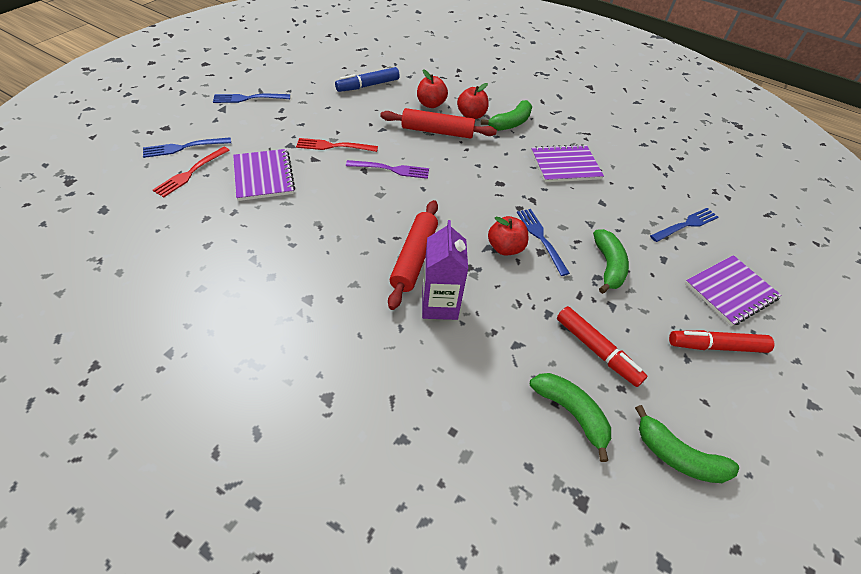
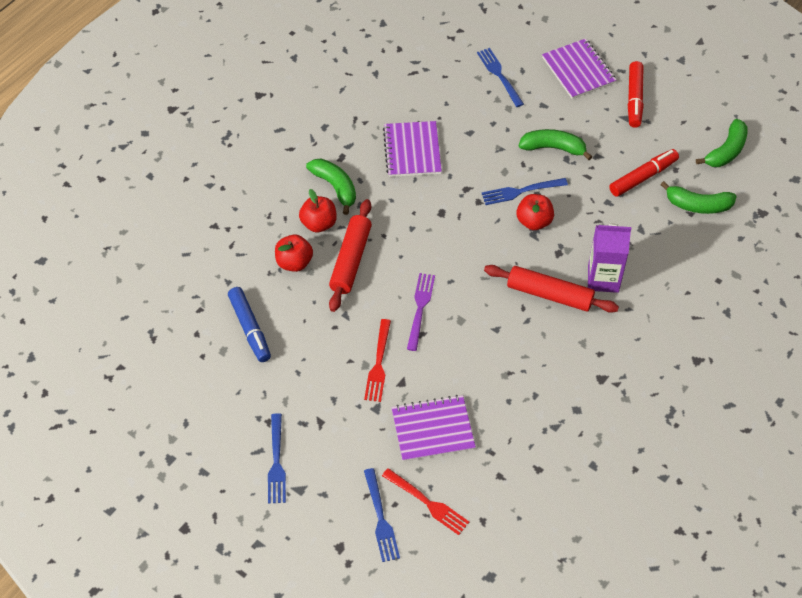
camera: 80 degrees left, 5 degrees up
green banana [530,373,611,462] -> green banana turned 135 degrees counterclockwise [661,181,737,214]

